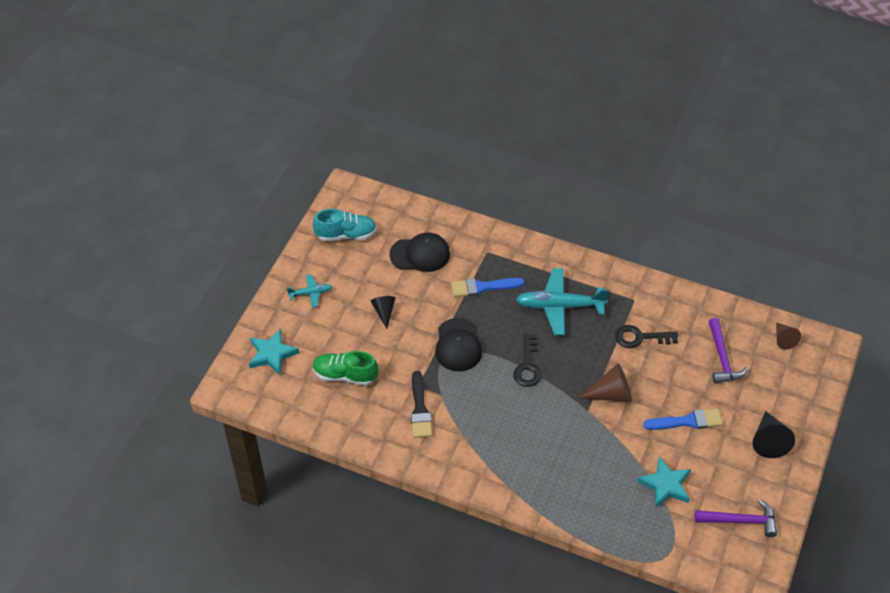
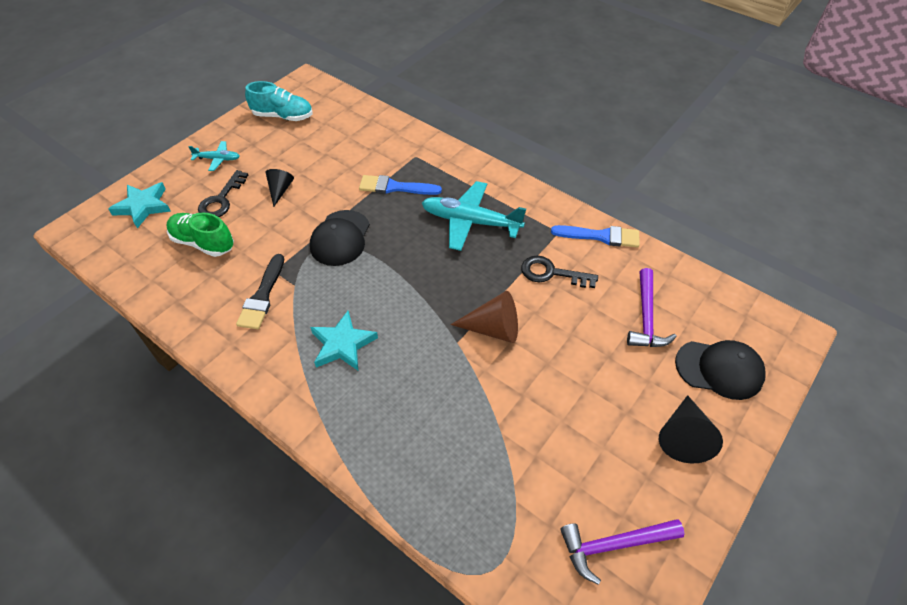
camera: 15 degrees right, 0 degrees up
black cap [389,233,450,272] -> black cap moved to [675,340,766,400]
black key [513,333,542,387] -> black key moved to [198,170,248,217]
turquoise star [637,456,691,509] -> turquoise star moved to [310,311,378,370]
blue brush [643,409,723,430] -> blue brush moved to [551,225,640,248]
purple hammer [695,499,777,537] -> purple hammer turned 150 degrees clockwise [560,519,684,585]
brown cone [776,322,801,350] -> none

